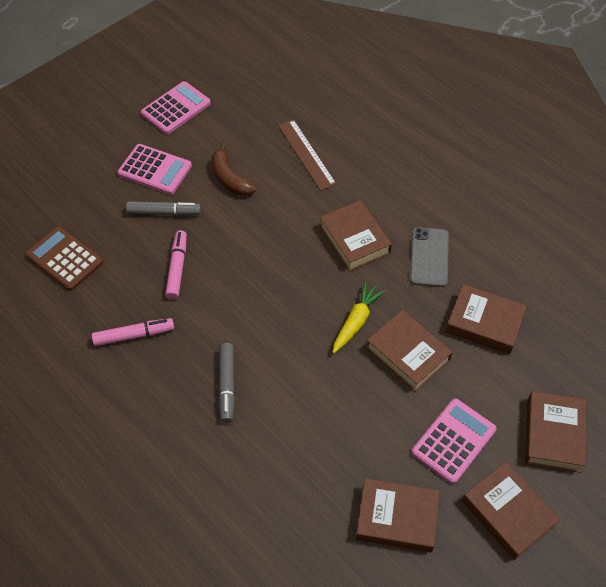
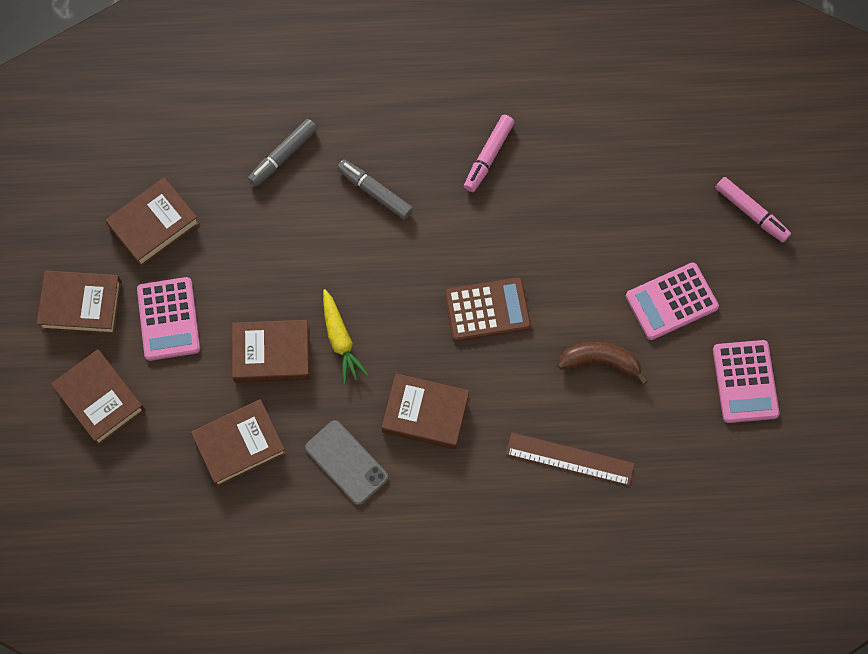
camera: 130 degrees right, 15 degrees up
brown calculator [25,226,104,291] -> brown calculator moved to [444,277,531,342]
grey marker [126,201,201,216] -> grey marker moved to [248,119,317,186]
pink marker [165,230,187,299] -> pink marker moved to [715,177,791,242]

